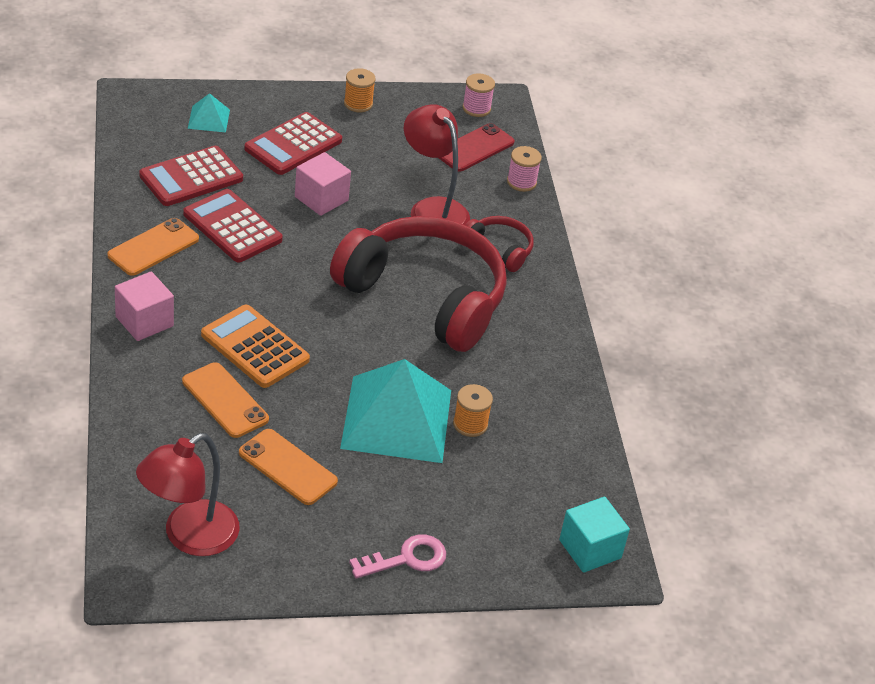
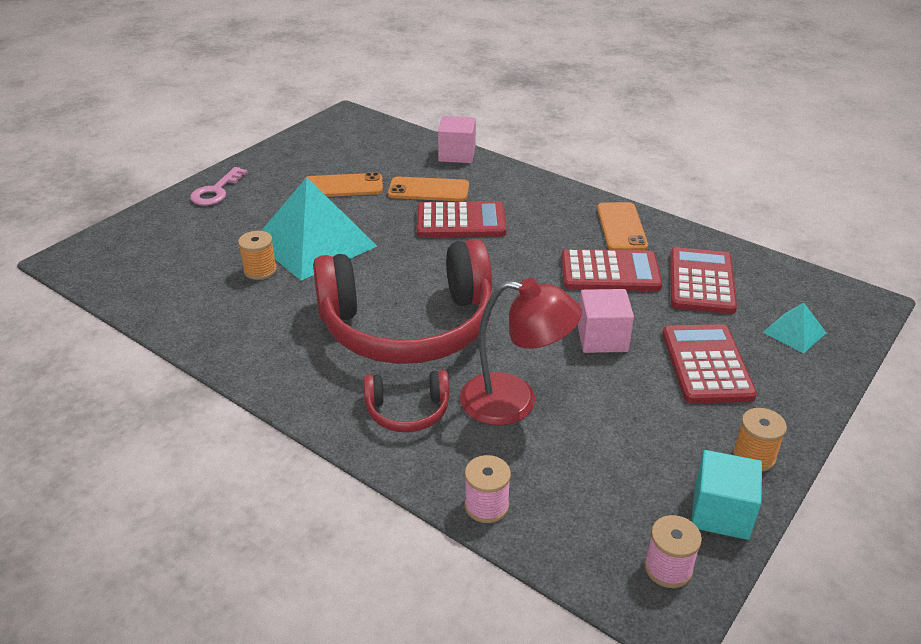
camera: 140 degrees right, 5 degrees down
pink cube [115,271,174,341] -> pink cube moved to [438,116,476,163]
red lamp [136,433,240,556] -> none
orange calculator [201,305,310,388] -> red calculator [417,201,506,237]
red phone [439,123,515,172] -> none
turquoise cube [559,497,630,573] -> turquoise cube moved to [691,450,762,540]

